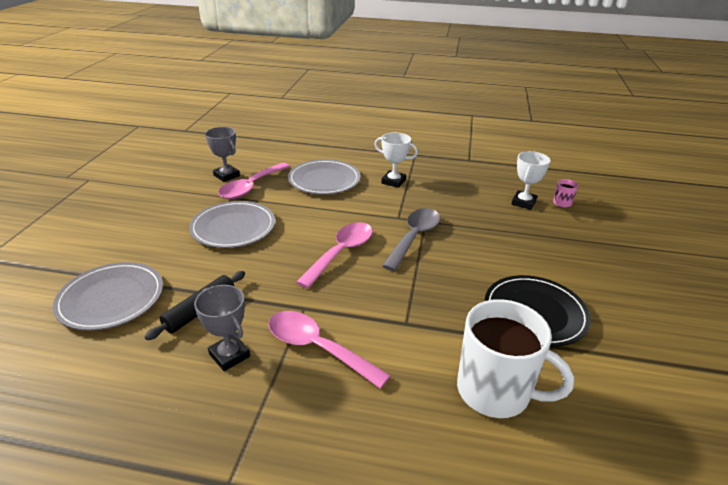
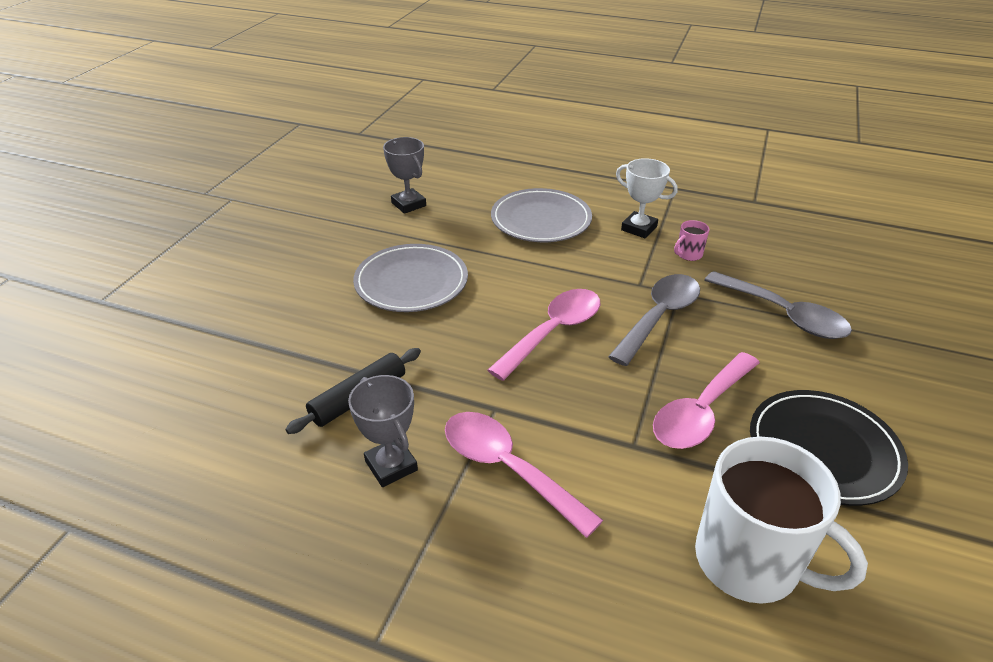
camera: 10 degrees right, 5 degrees up
grey plate [53,262,163,331] -> none
pink spoon [218,163,290,199] -> pink spoon moved to [653,352,760,449]
white trophy [512,151,551,210] -> none
pink mug [553,179,578,208] -> pink mug moved to [674,220,709,261]
none -> grey spoon [705,271,852,339]

